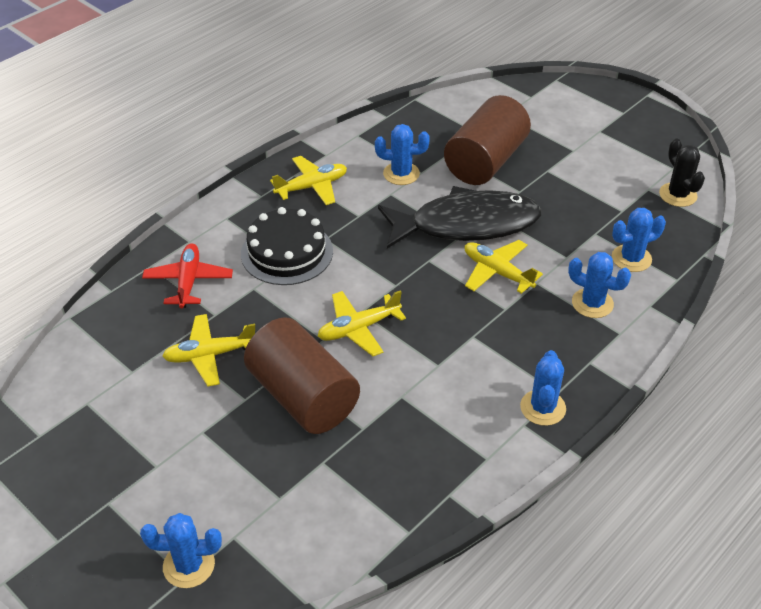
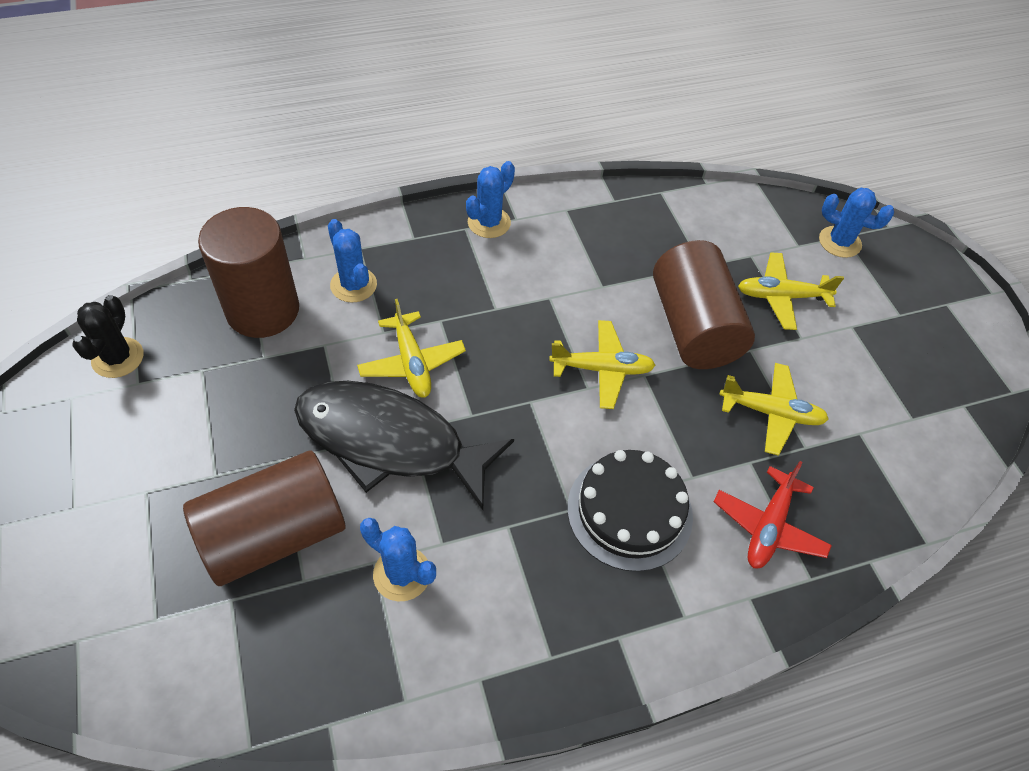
camera: 155 degrees left, 10 degrees up
yellow plane [270,156,347,205] -> yellow plane moved to [738,252,844,330]
blue cactus [612,208,666,272] -> brown cylinder [198,207,299,338]

